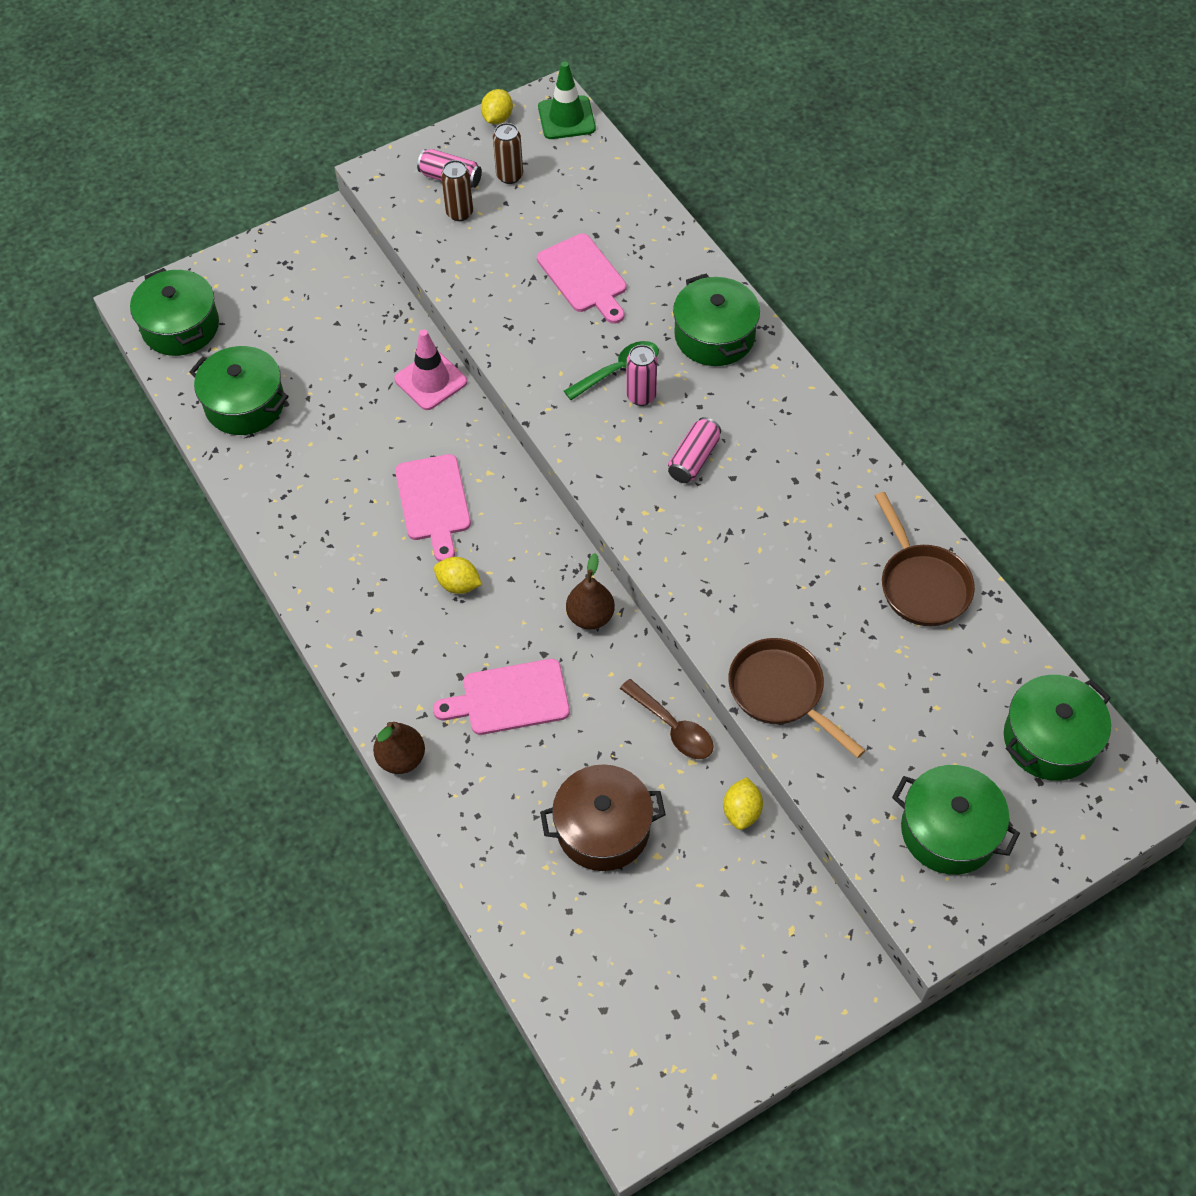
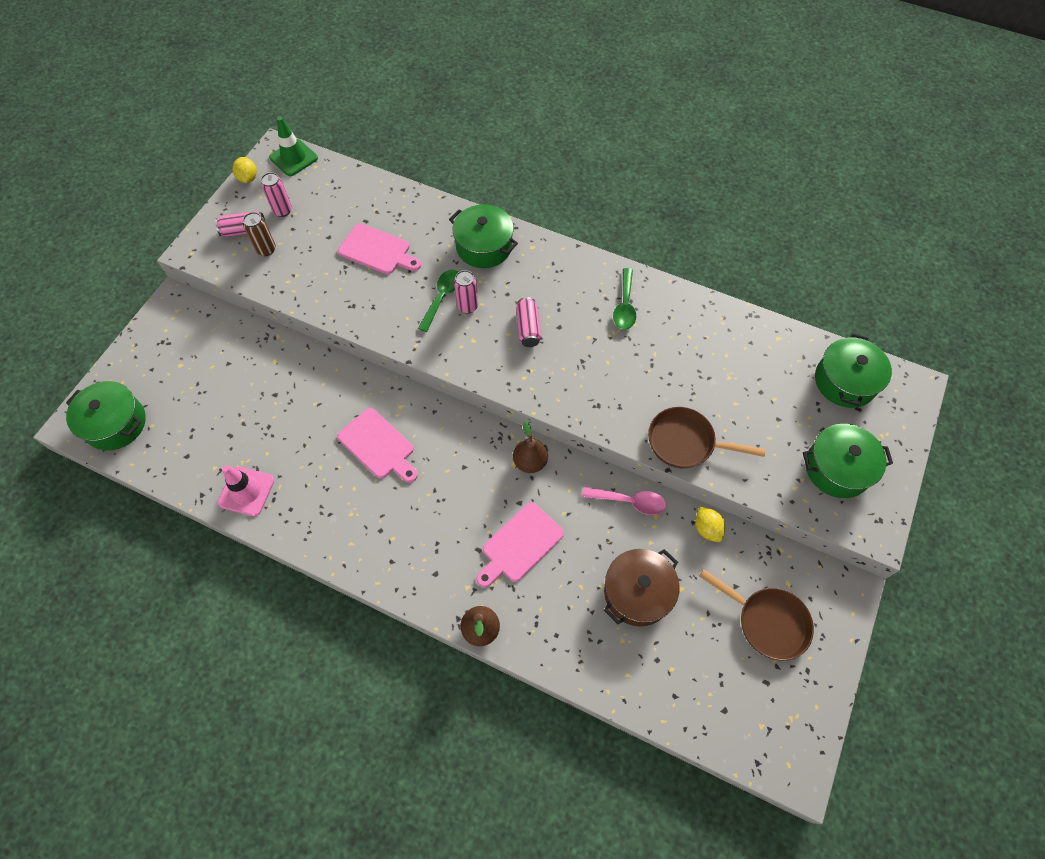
camera: 35 degrees left, 5 degrees up
green pot [189,346,288,435] -> none
pink traffic cone [394,329,467,410] -> pink traffic cone moved to [218,465,275,516]
yellow lemon [434,557,482,594] -> none
brown can [493,123,523,184] -> pink can [261,172,292,217]
brown spoon [620,679,713,759] -> pink spoon [582,487,666,515]
brown pan [875,492,975,626] -> brown pan moved to [699,569,814,661]
none -> green spoon [613,268,636,329]

